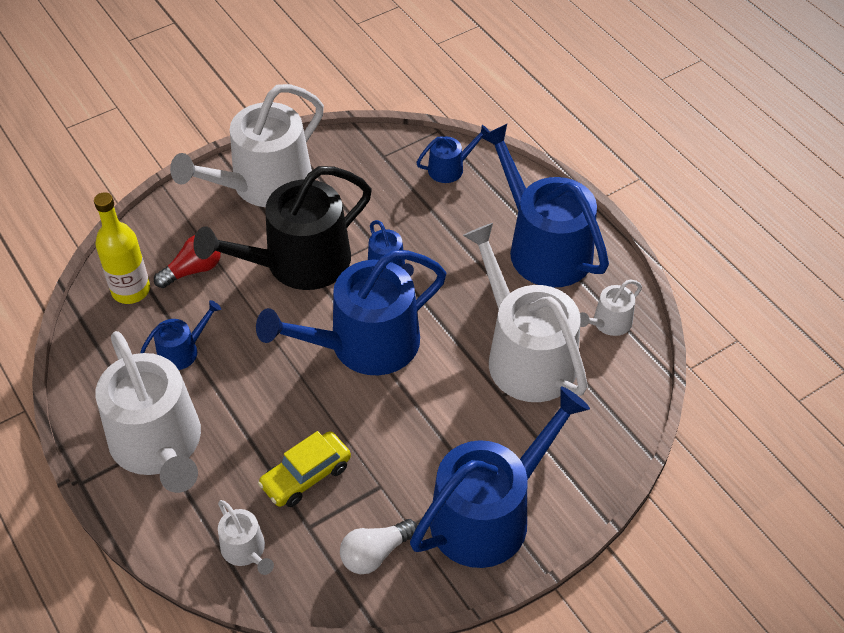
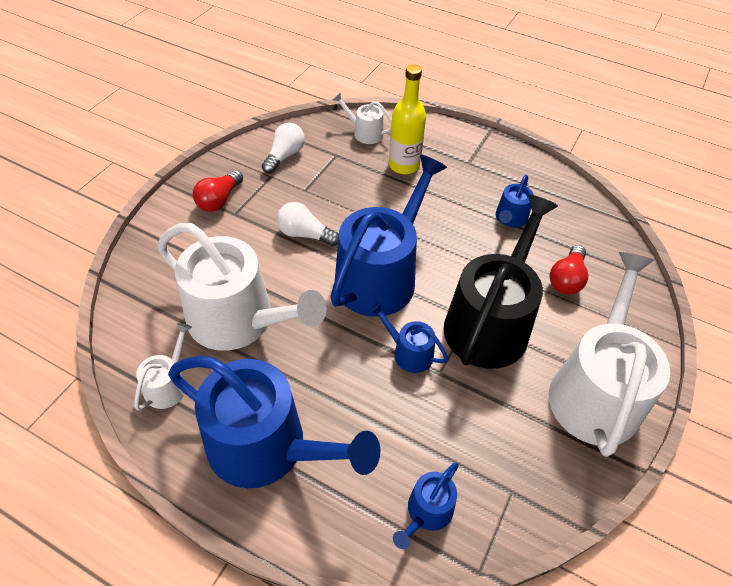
camera: 150 degrees right, 0 degrees up
yellow bottle [94,192,150,304] -> yellow bottle moved to [389,64,426,174]
white watering can [95,331,201,493] -> none
yellow car [258,431,351,507] -> none
blue watering can [410,387,590,568] -> red light bulb [193,170,243,212]
none -> white light bulb [277,202,339,246]

